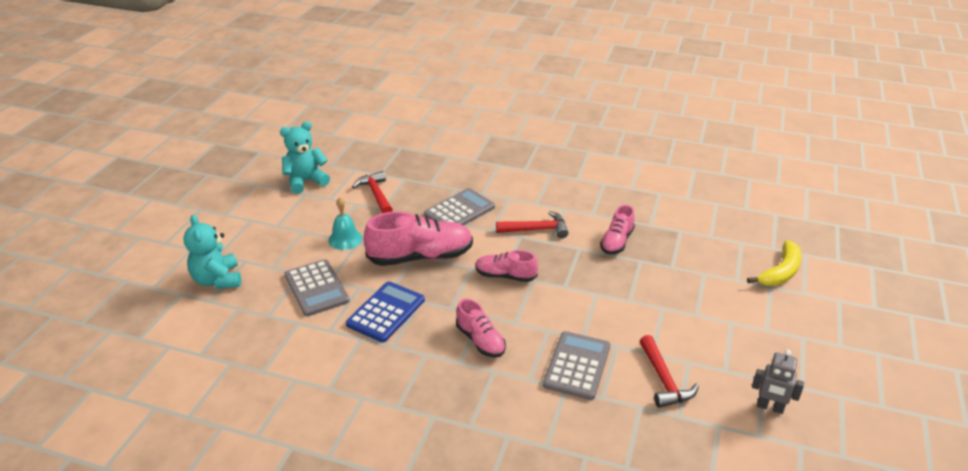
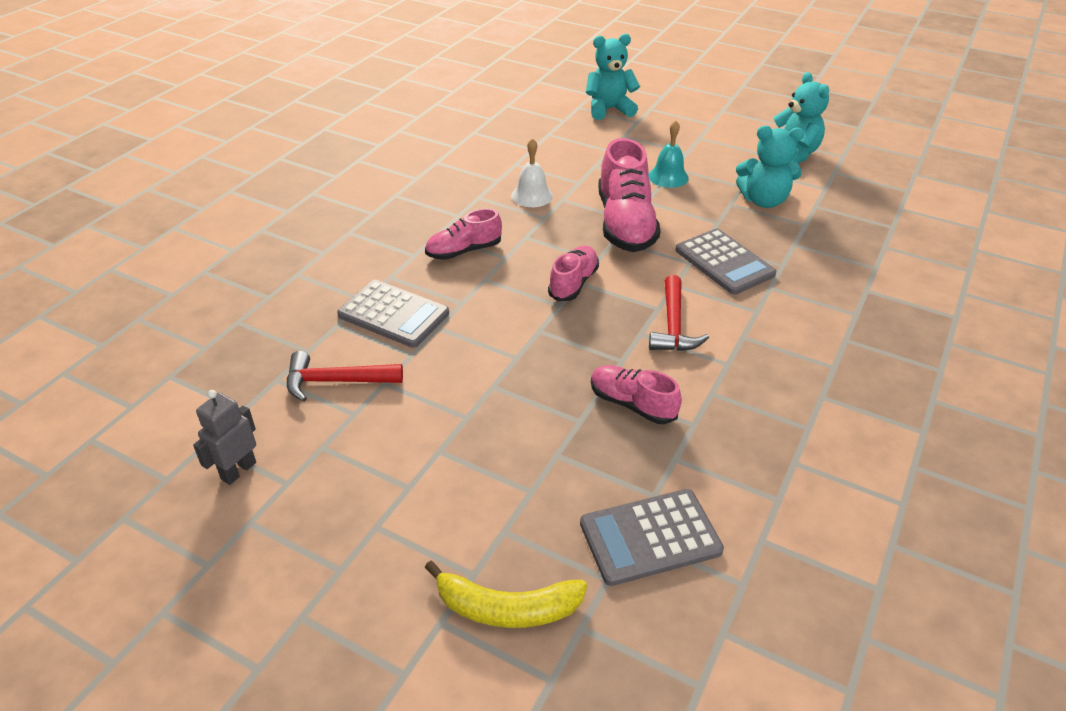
camera: 100 degrees right, 5 degrees up
grey calculator [284,259,350,316] -> grey calculator moved to [580,489,724,586]
blue calculator [346,281,425,342] -> white bell [511,138,553,207]
red hammer [352,171,393,213] -> turquoise teddy bear [736,126,804,208]
yellow banana [747,241,801,286] -> yellow banana turned 45 degrees counterclockwise [425,560,587,628]

